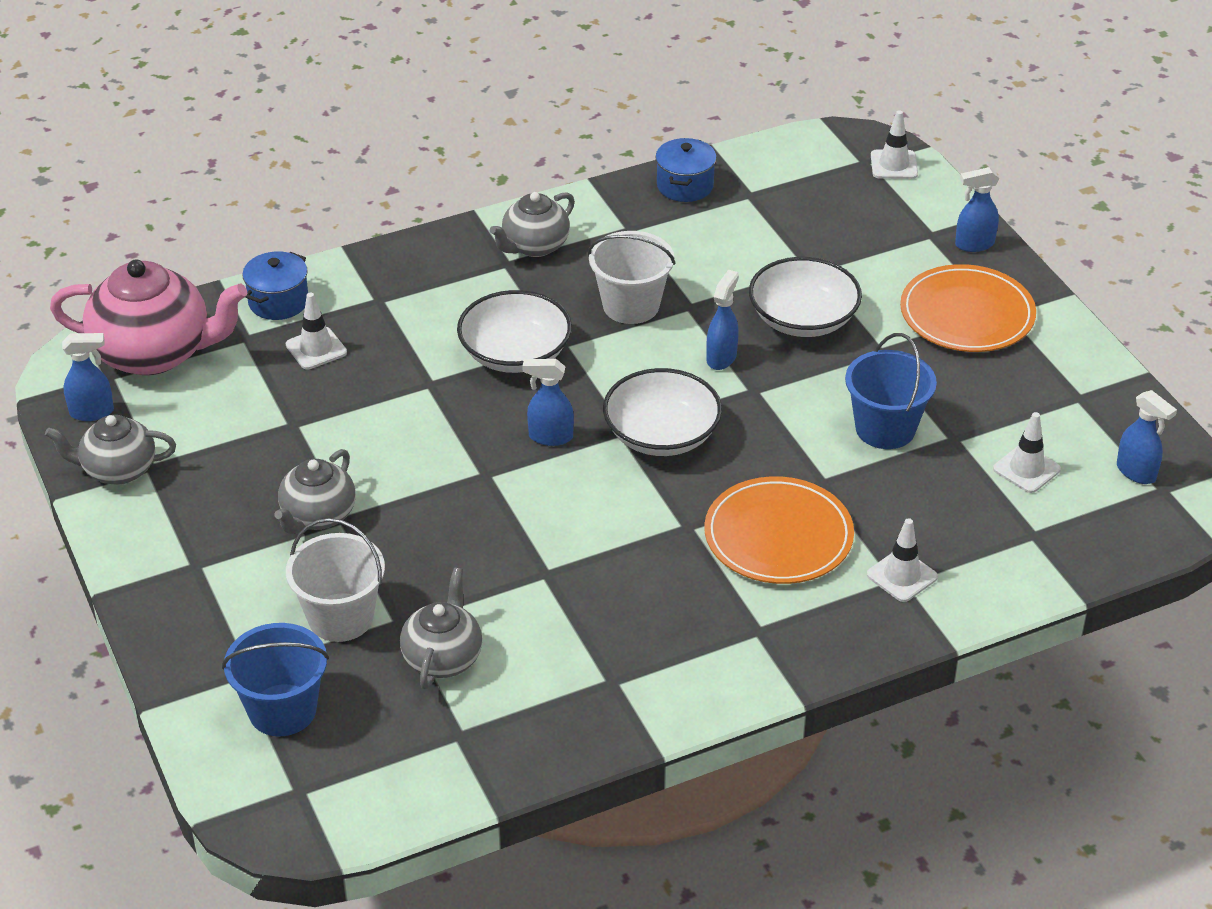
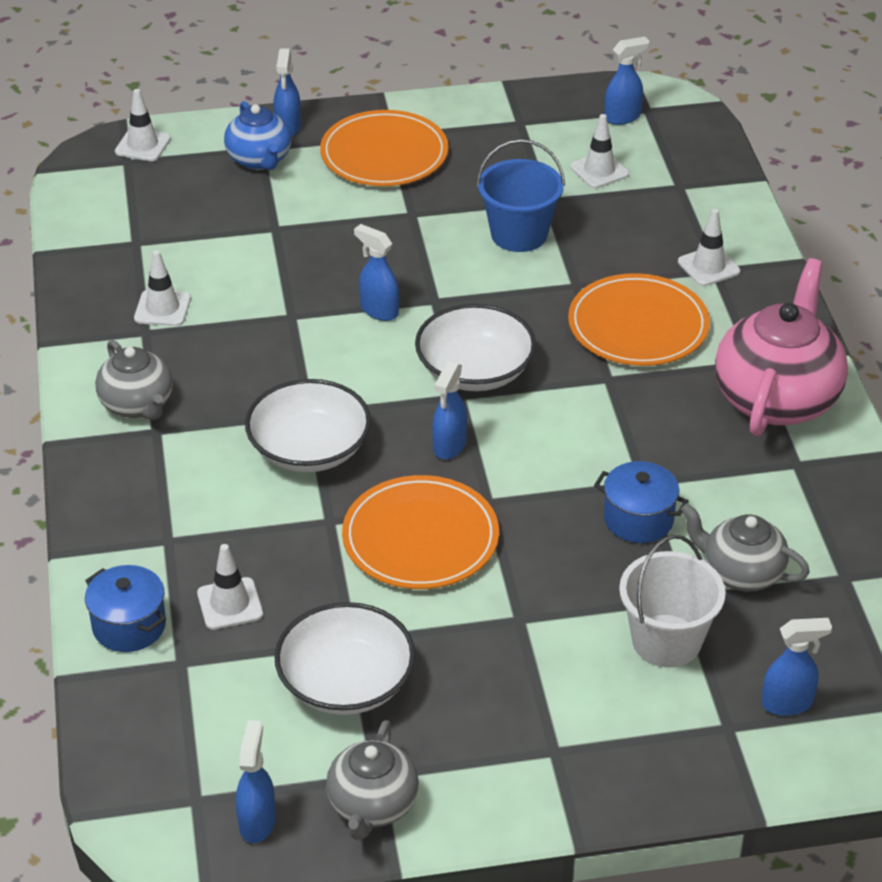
camera: 75 degrees left, 0 degrees up
pink teapot [50,259,247,375] -> pink teapot moved to [715,258,848,437]
blue bucket [222,623,329,736] -> blue spray bottle [761,618,832,716]
grey teapot [275,449,356,534] -> none
white bucket [588,231,675,324] -> none
blue pot [656,138,717,202] -> blue pot moved to [594,461,689,543]
white bowl [749,257,862,337] -> white bowl moved to [274,602,415,715]
none -> white traffic cone [134,250,191,326]
none -> blue teapot [224,101,291,170]
none -> orange plate [342,475,499,589]

